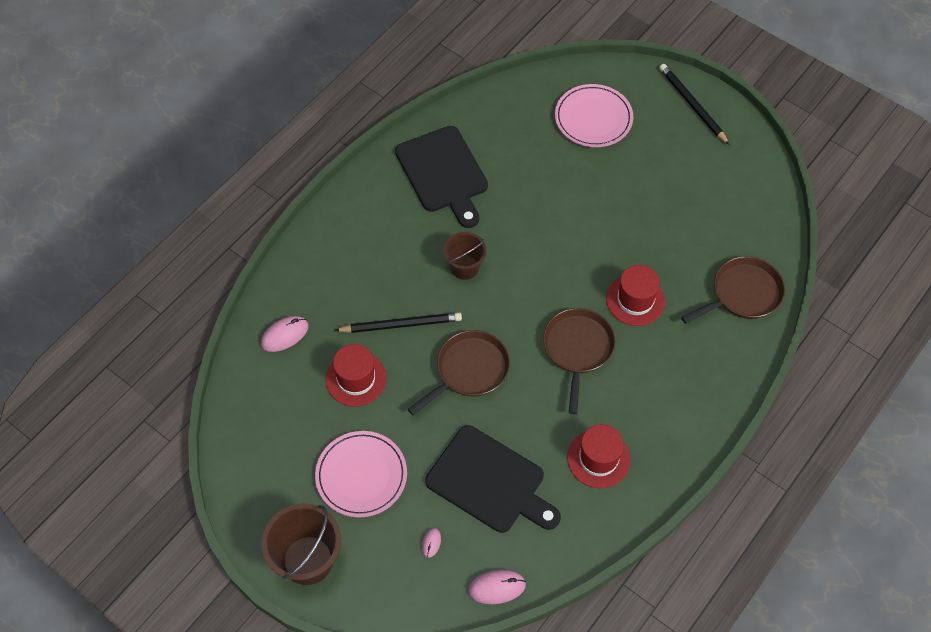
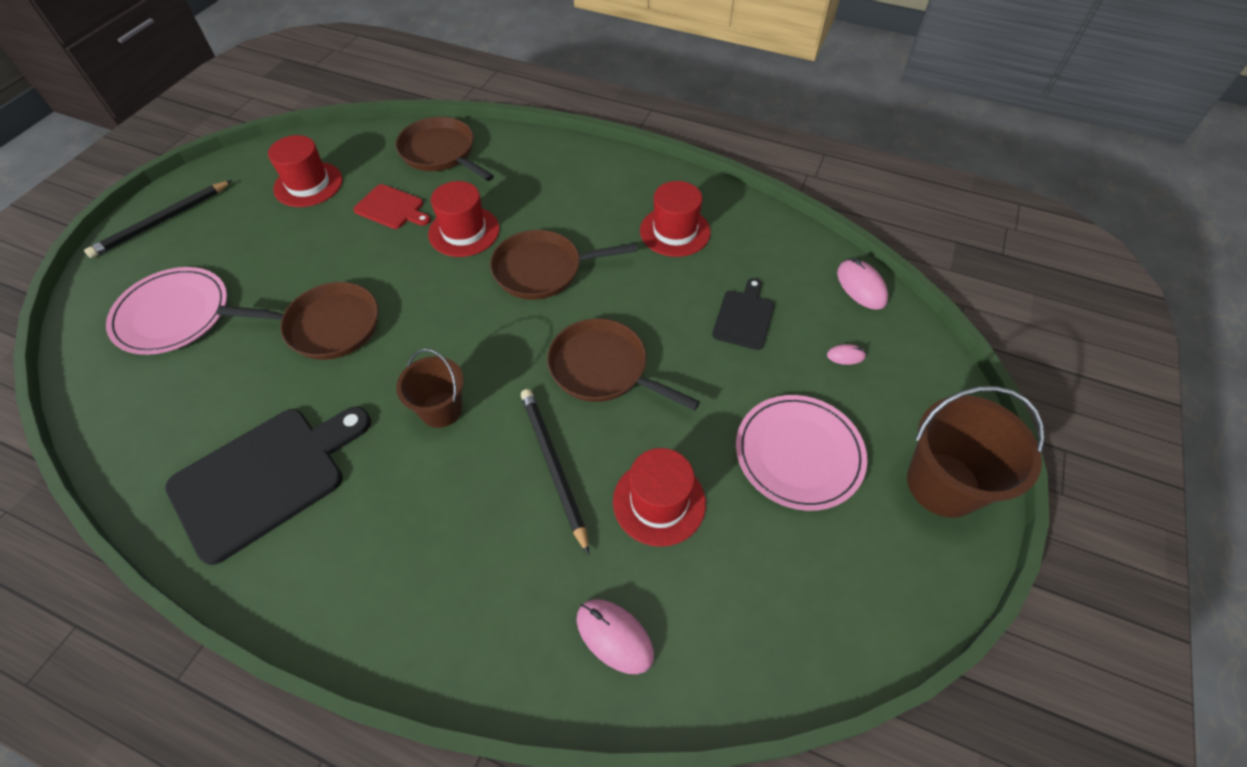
camera: 105 degrees left, 5 degrees down
black cutting board [425,425,561,533] -> black cutting board [712,278,774,350], size x0.53
none -> brown pan [217,282,378,360]
none -> red hat [268,135,342,207]
none -> red cutting board [353,184,431,229]

